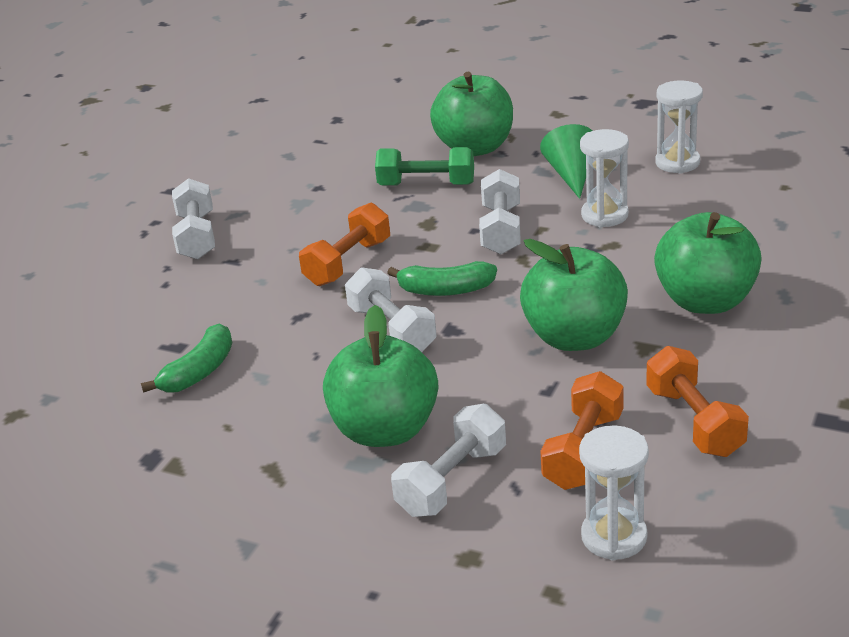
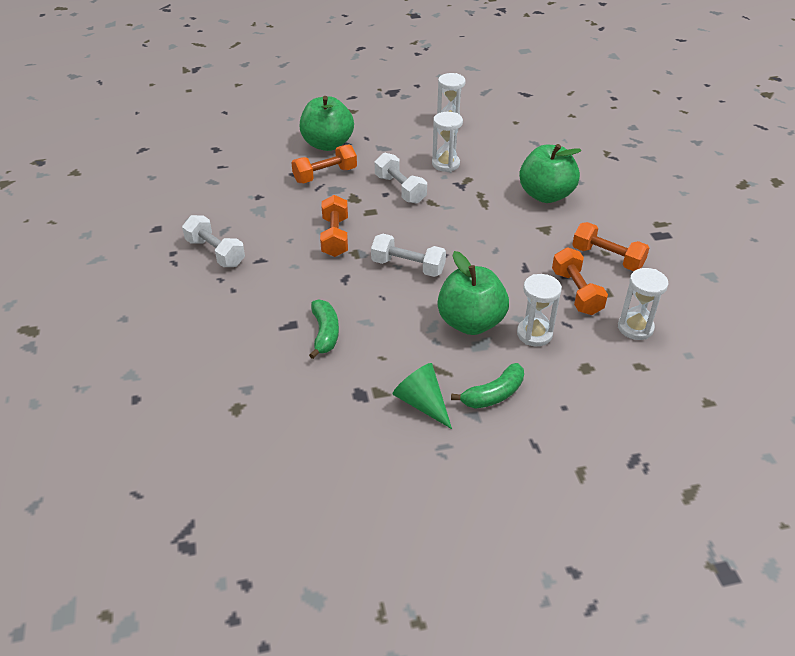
camera: 40 degrees left, 10 degrees up
green dumbbell [375,147,474,186] -> orange dumbbell [291,144,357,183]
green banana [387,261,497,296] -> green banana moved to [451,363,524,409]
white dumbbell [391,404,506,517] -> white hourglass [517,274,562,346]
green apple [520,239,628,351] -> none
green cone [540,124,592,199] -> green cone moved to [393,363,452,429]

